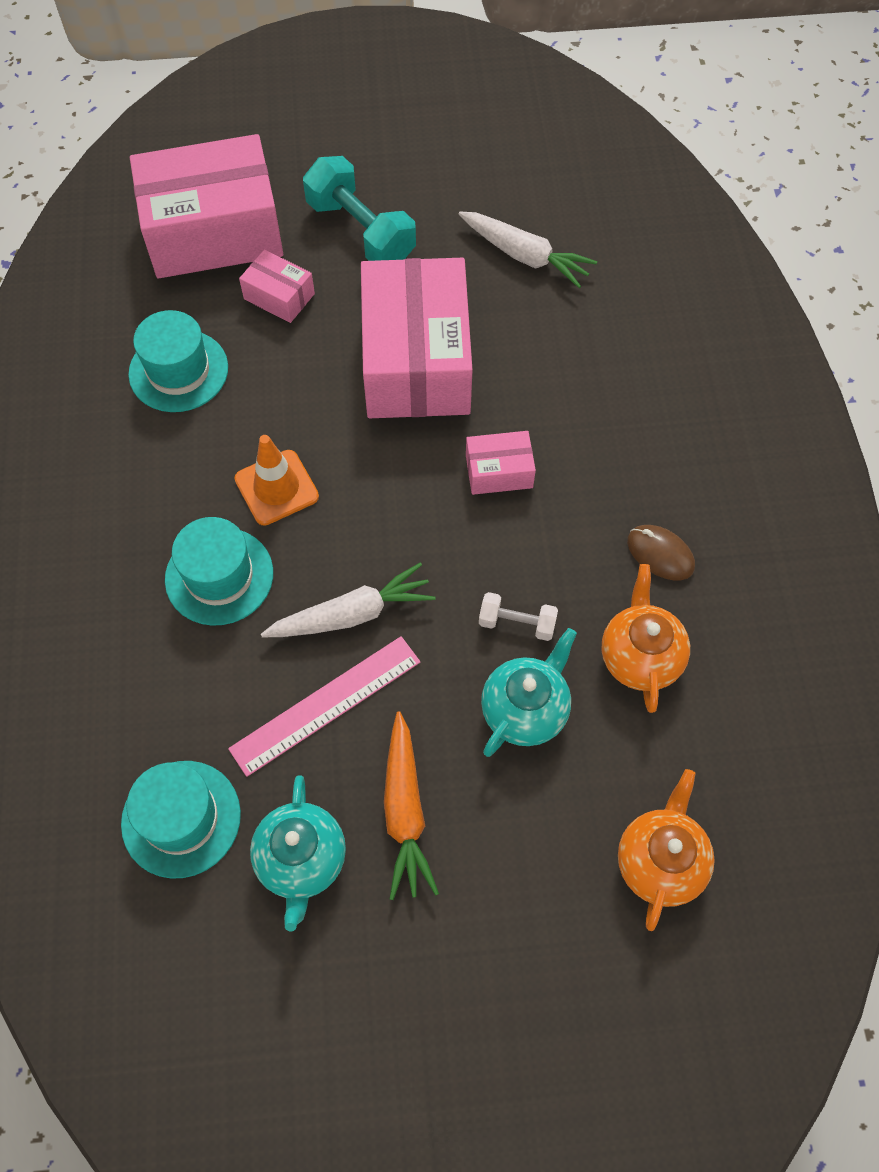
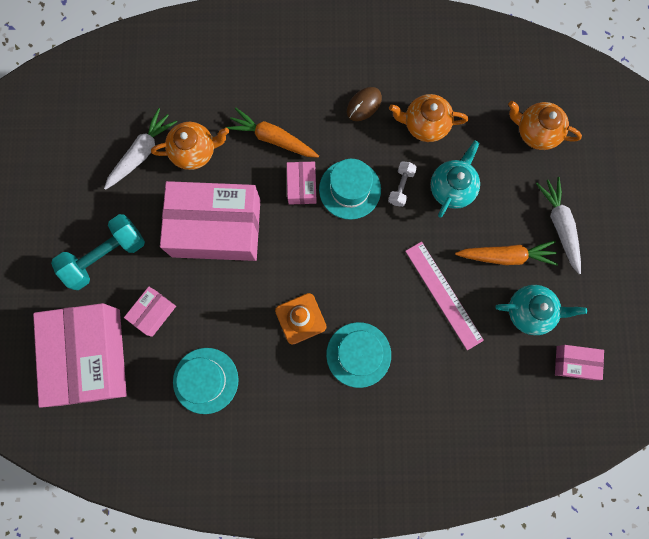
camera: 85 degrees left, 15 degrees up
turquoise hat [121,761,241,878] -> turquoise hat moved to [319,159,381,220]
white carrot [261,562,436,637] -> white carrot moved to [536,177,581,274]
turquoise teapot [481,628,577,757] -> turquoise teapot turned 75 degrees clockwise [431,140,480,218]
none -> orange teapot [151,122,229,170]
none -> orange carrot [225,108,319,158]
none -> pink box [555,345,604,380]

